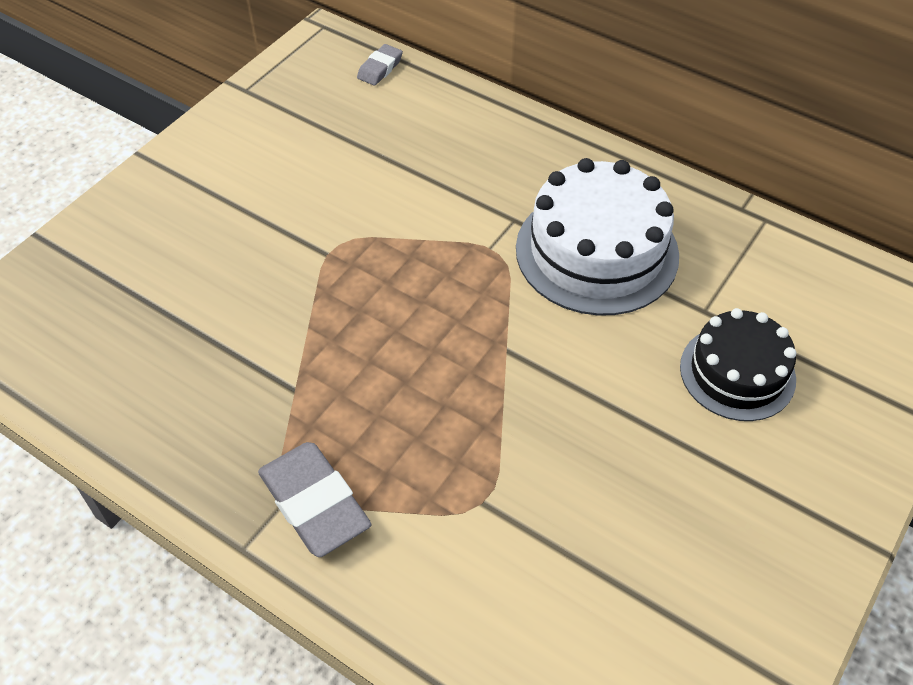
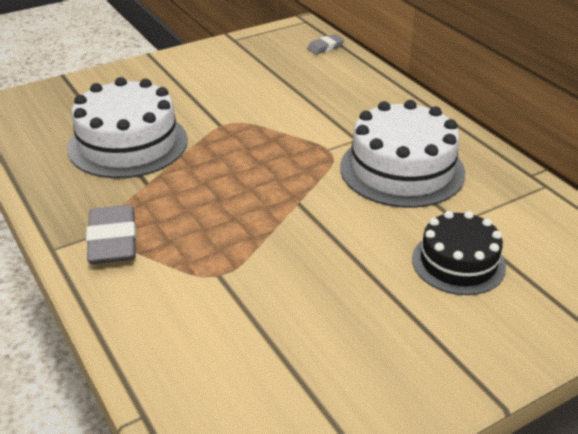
camera: 25 degrees right, 15 degrees down
none -> white cake [67,77,188,178]

